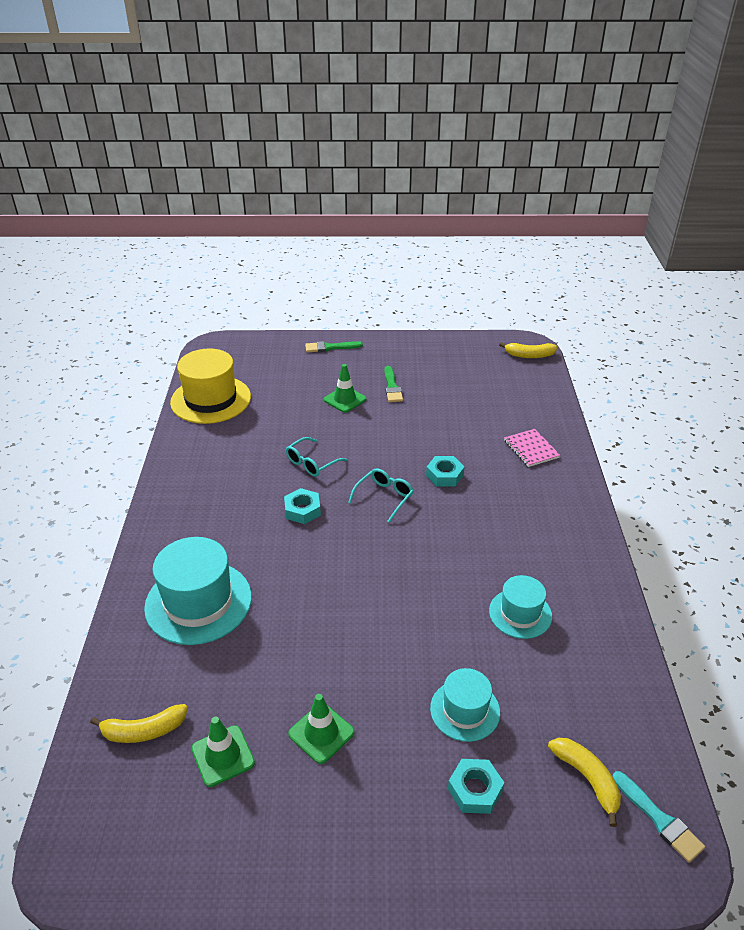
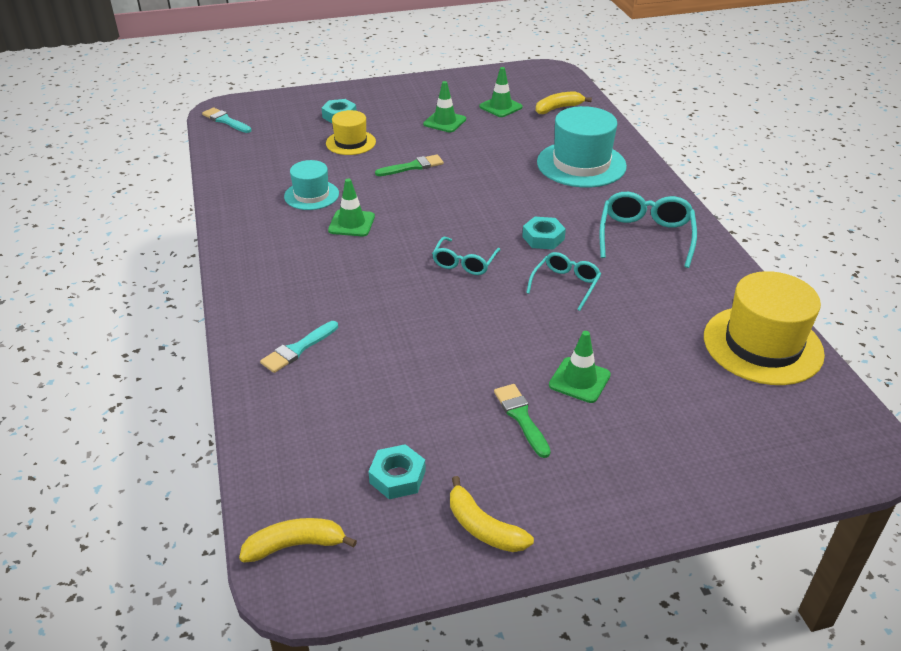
camera: 165 degrees right, 0 degrees up
green brush [305,341,363,352] -> green brush moved to [375,154,444,176]
turquoise nut [426,456,465,487] -> turquoise nut moved to [368,444,426,499]
turquoise hat [430,668,500,742] -> yellow hat [326,110,376,155]
pink notebook [504,429,560,467] -> turquoise brush [260,321,338,373]
yellow banana [548,738,621,827] -> yellow banana moved to [450,476,534,552]
none -> green traffic cone [328,179,375,236]
none -> turquoise glasses [599,192,697,268]

